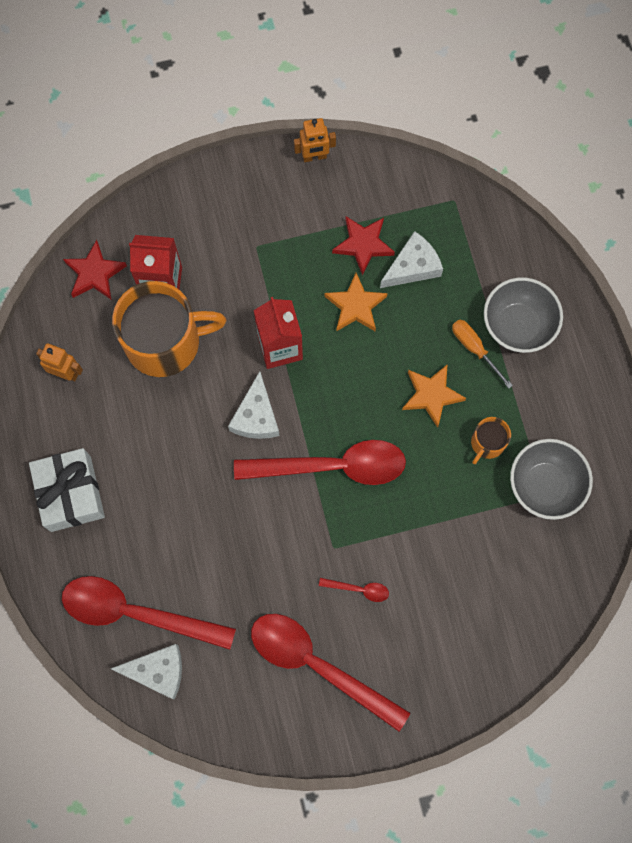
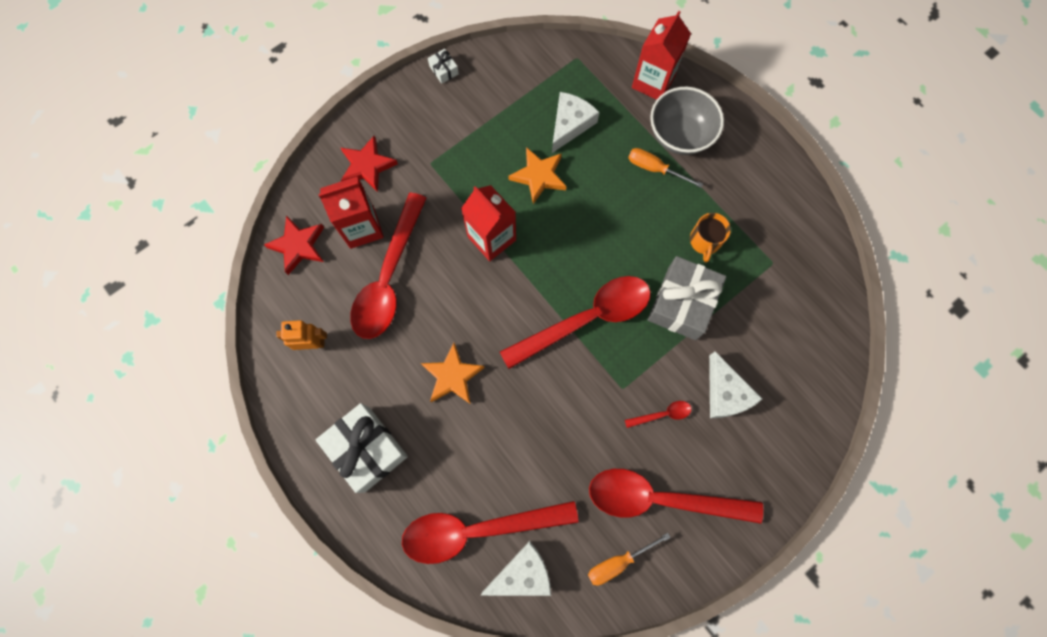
camera: 25 degrees left, 0 degrees up
orange mug [112,281,226,377] -> red spoon [350,192,427,339]
white cheese [228,371,280,439] -> white cheese moved to [709,352,763,418]
orange robot [294,118,336,162] -> white gift [428,49,459,84]
red star [332,216,395,276] -> red star moved to [341,136,398,192]
orange star [402,364,466,428] -> orange star moved to [421,343,485,403]
grey bowl [510,439,593,520] -> none
none -> orange screwdriver [588,533,671,585]
none -> red carton [632,11,691,100]
none -> grey gift [648,256,726,340]

